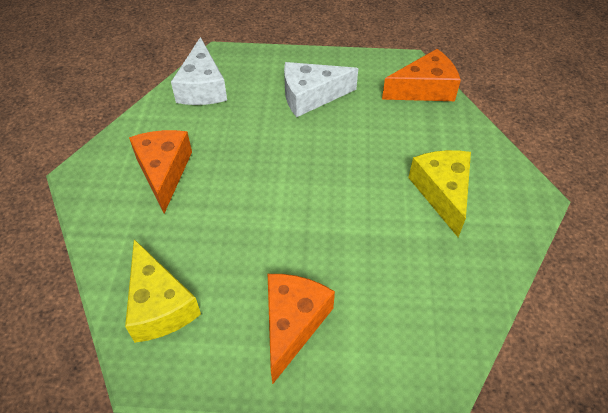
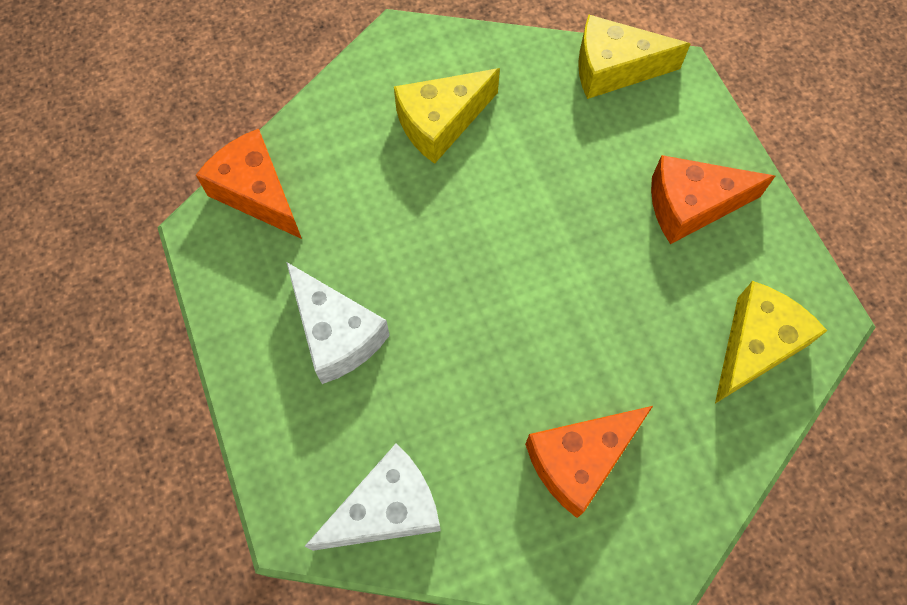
camera: 115 degrees left, 15 degrees up
none -> yellow cheese [578,14,690,99]

